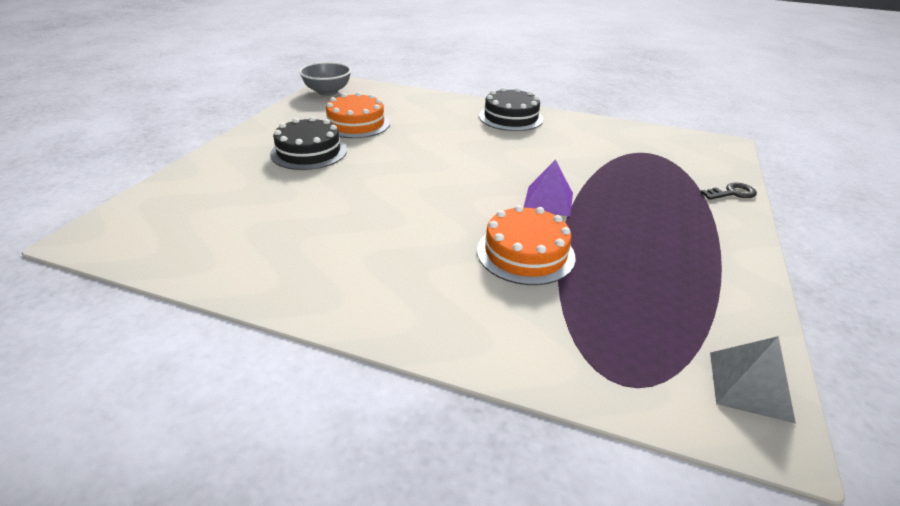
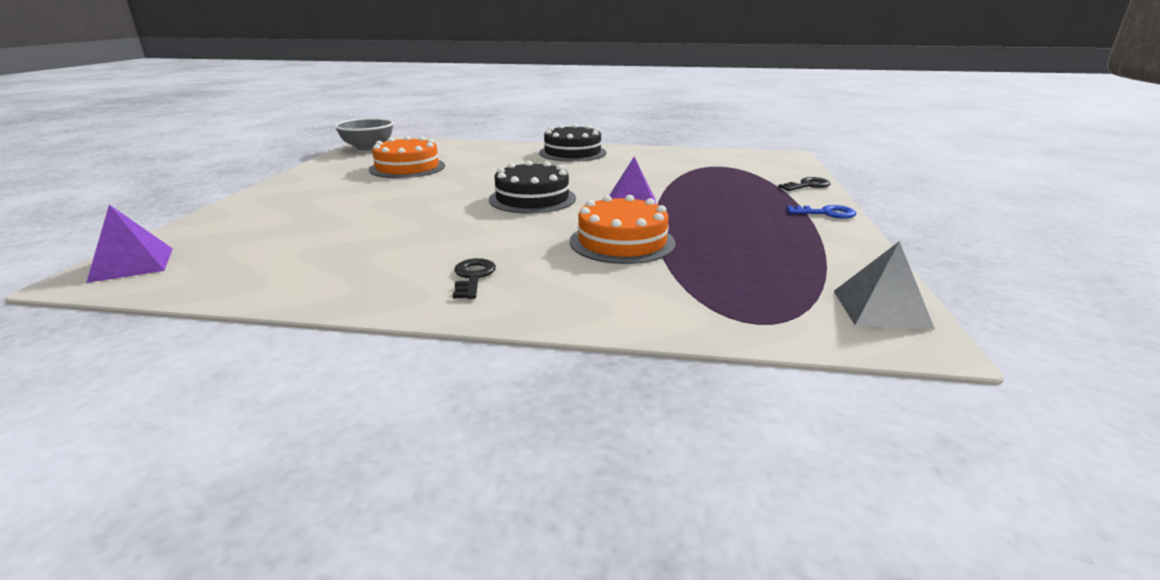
camera: 10 degrees left, 10 degrees down
black cake [270,116,347,170] -> black cake moved to [489,160,576,214]
none -> purple pyramid [86,205,173,283]
none -> black key [453,258,496,299]
none -> blue key [786,205,856,219]

